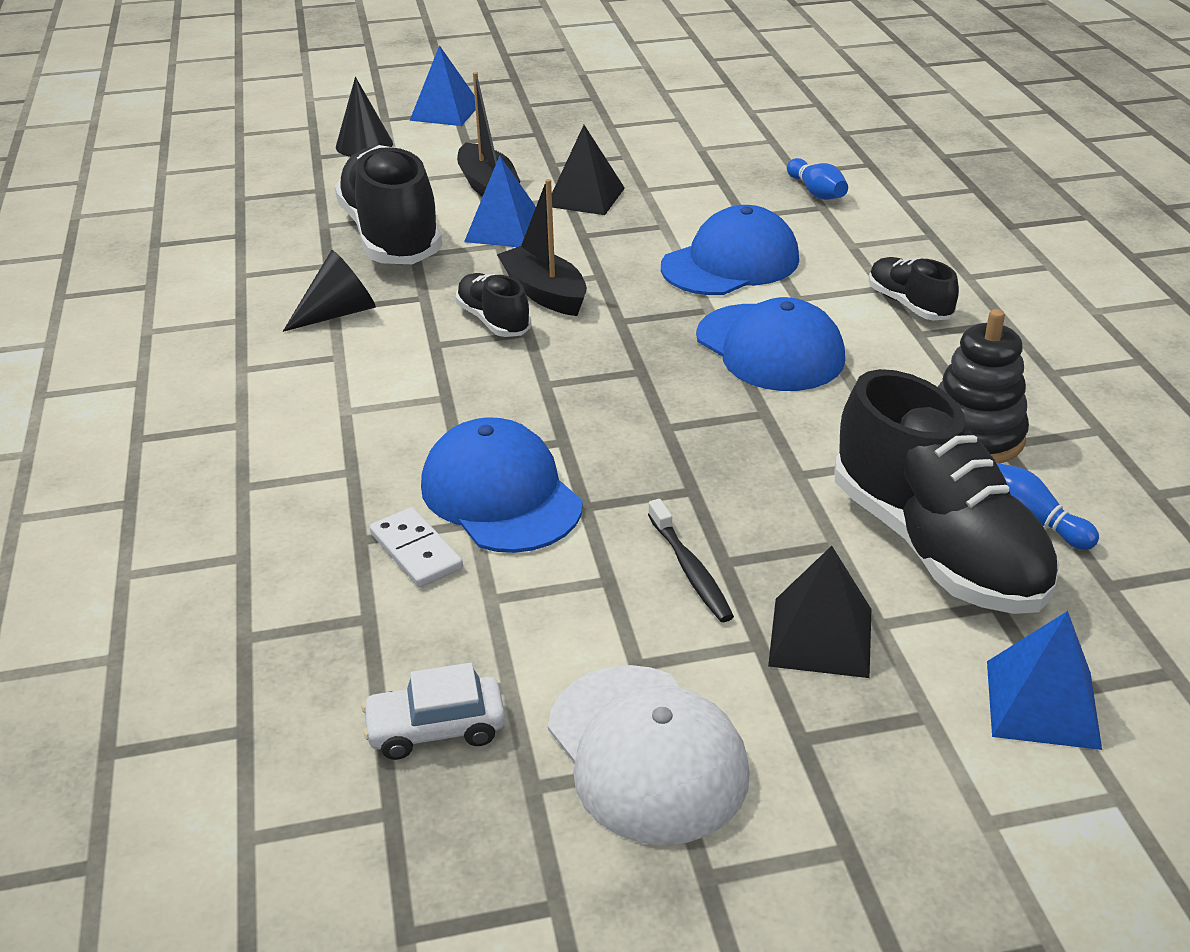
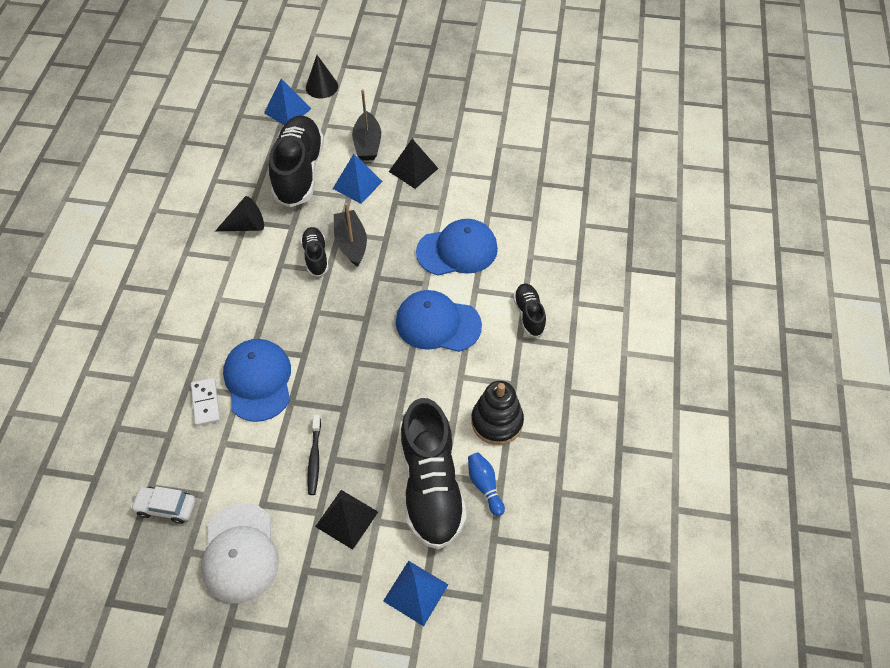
camera: 20 degrees right, 20 degrees up
blue pyramid [410,45,476,126] -> blue pyramid moved to [264,79,311,125]
blue cap [696,297,845,391] -> blue cap turned 120 degrees clockwise [396,290,482,352]
blue bowling pin [787,158,848,200] -> none

